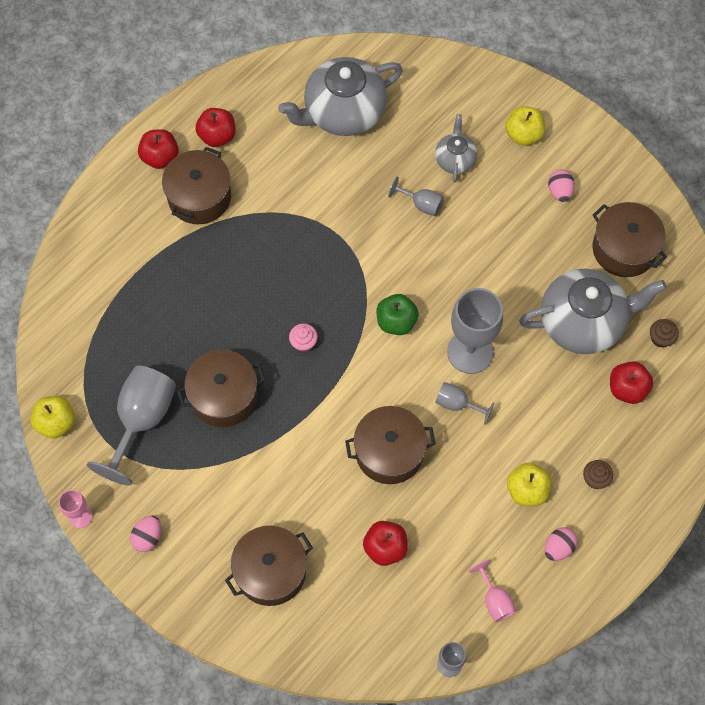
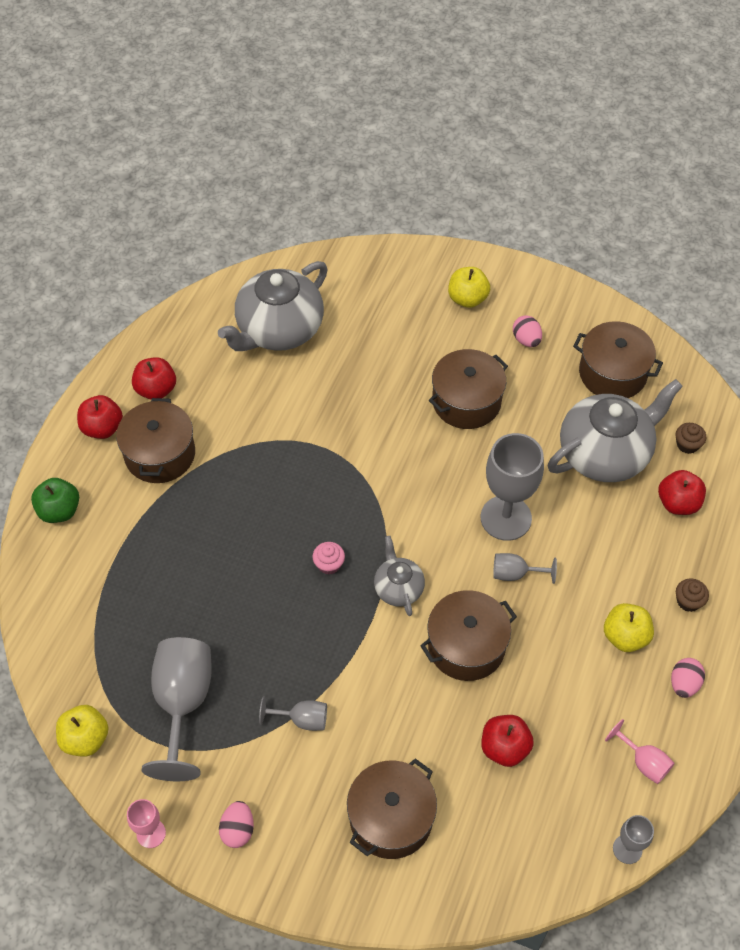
camera: 20 degrees left, 10 degrees down
brown pot [177,350,265,427] -> brown pot moved to [429,349,508,429]
green apple [376,294,419,335] -> green apple moved to [31,478,79,523]
grey goblet [388,177,444,216] -> grey goblet moved to [259,696,327,731]
grey teapot [435,114,477,182] -> grey teapot moved to [374,536,425,616]

